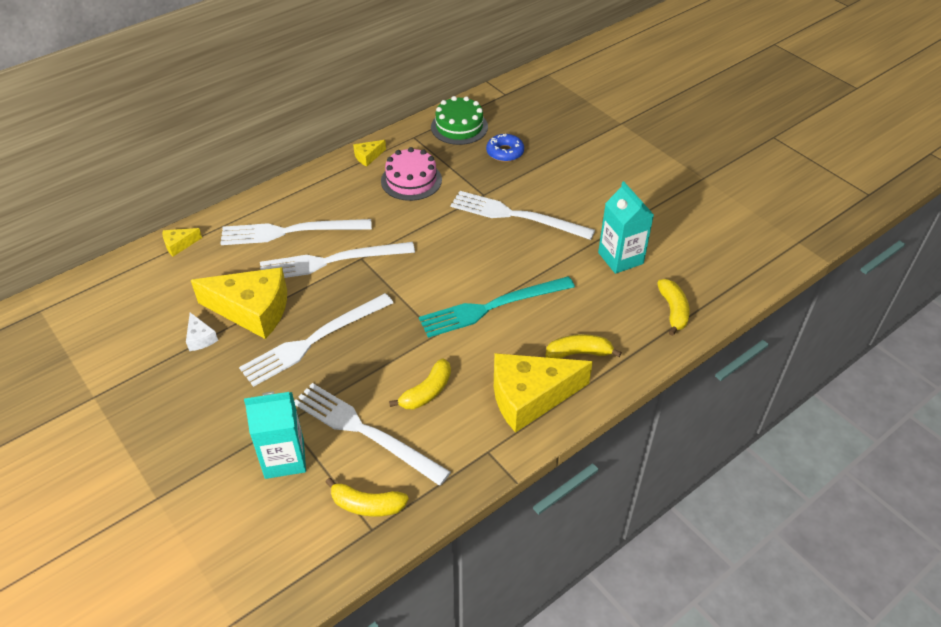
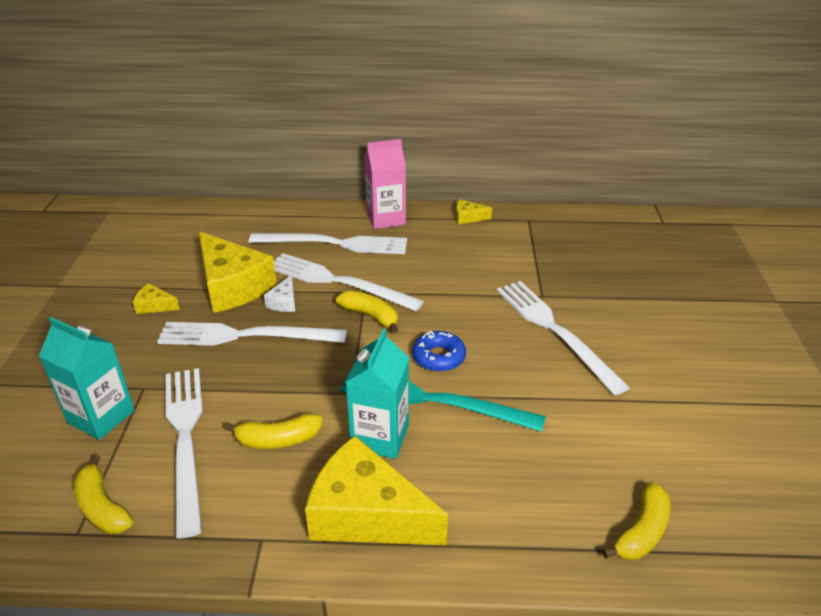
camera: 40 degrees right, 10 degrees down
yellow cheese [162,228,202,256] -> yellow cheese moved to [133,283,180,314]
white cheese [186,312,218,351] -> white cheese moved to [264,275,295,312]
white fork [221,219,372,245] -> white fork turned 150 degrees clockwise [249,233,407,254]
pink cake [381,147,442,201] -> none
green cake [431,96,488,145] -> none
blue donut [486,134,524,162] -> blue donut moved to [412,331,466,372]
yellow banana [546,334,622,359] -> yellow banana moved to [336,291,398,333]
turquoise carton [598,181,654,274] -> turquoise carton moved to [346,329,409,459]
none -> pink carton [364,139,406,229]

